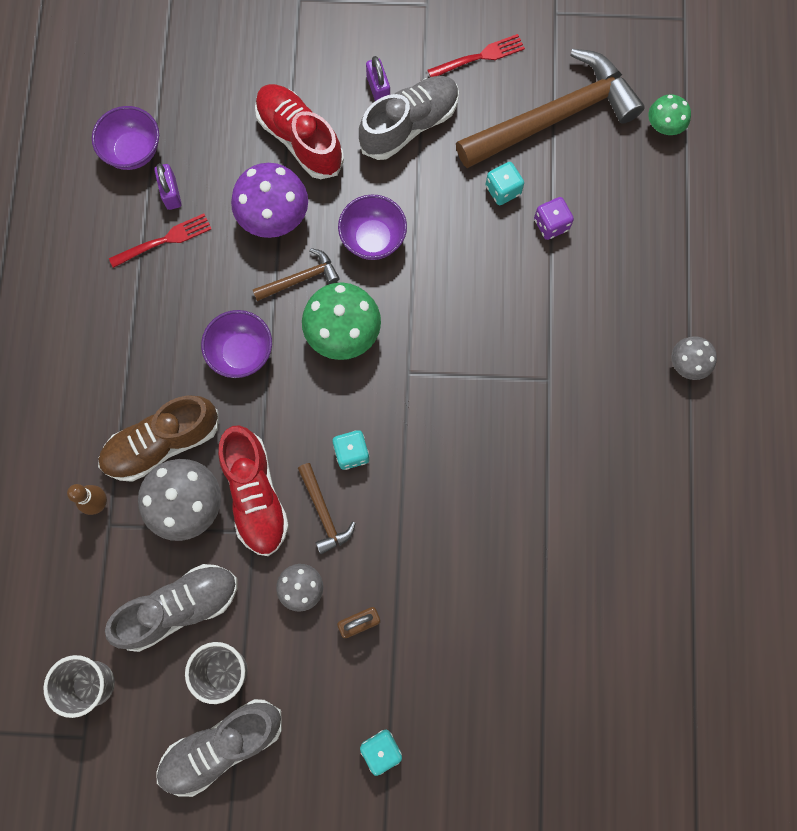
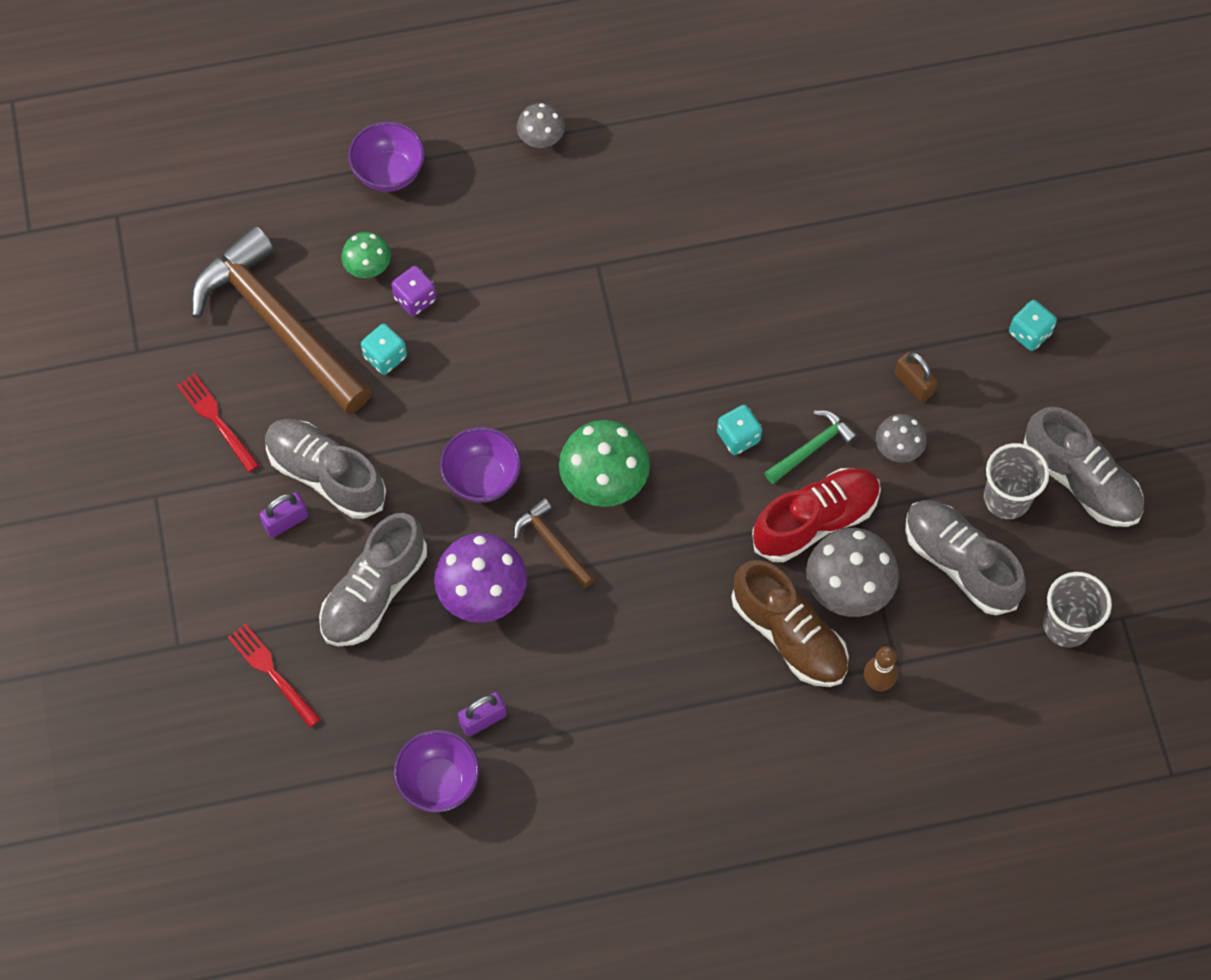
camera: 105 degrees left, 10 degrees down
red fork [109,213,211,268] -> red fork moved to [228,623,321,728]
purple bowl [201,310,272,378] -> purple bowl moved to [348,121,425,192]
red shoe [255,84,344,179] -> grey shoe [319,513,427,646]
brown hammer [298,463,356,554] -> green hammer [764,410,858,484]
green mushroom [648,94,691,135] -> green mushroom moved to [341,232,391,278]

